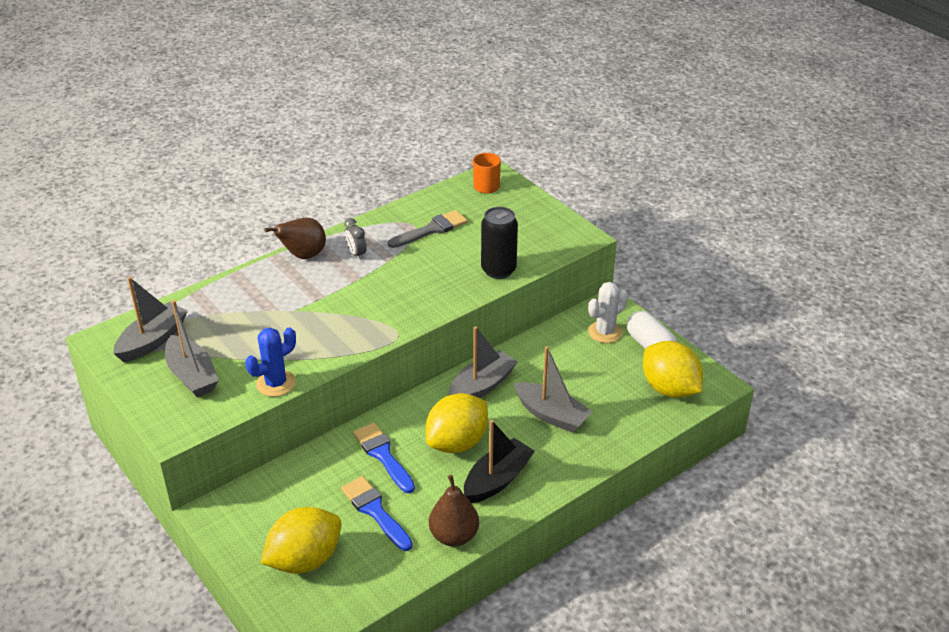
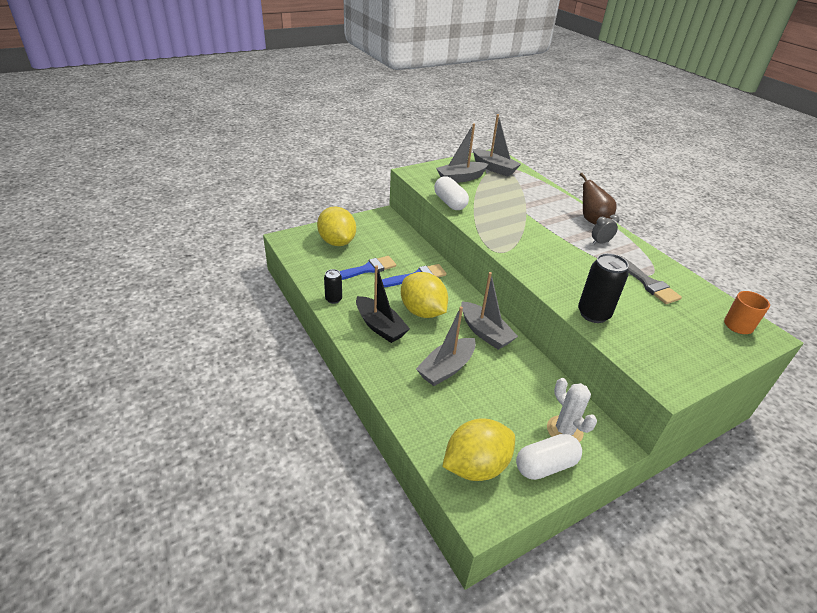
camera: 95 degrees right, 0 degrees up
blue cactus [245,327,296,397] -> white capsule [434,176,469,210]
brown pear [429,475,479,547] -> black can [324,269,342,304]

